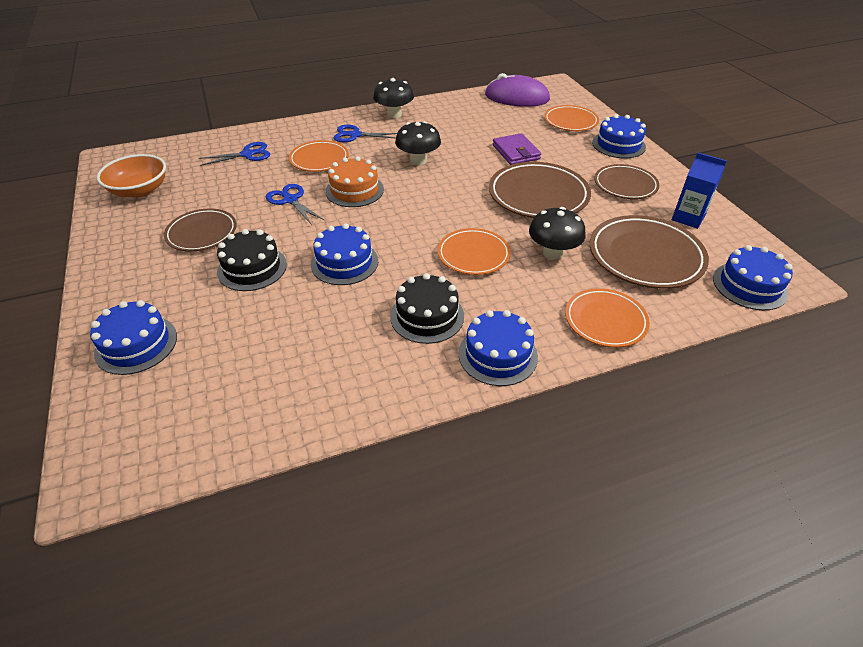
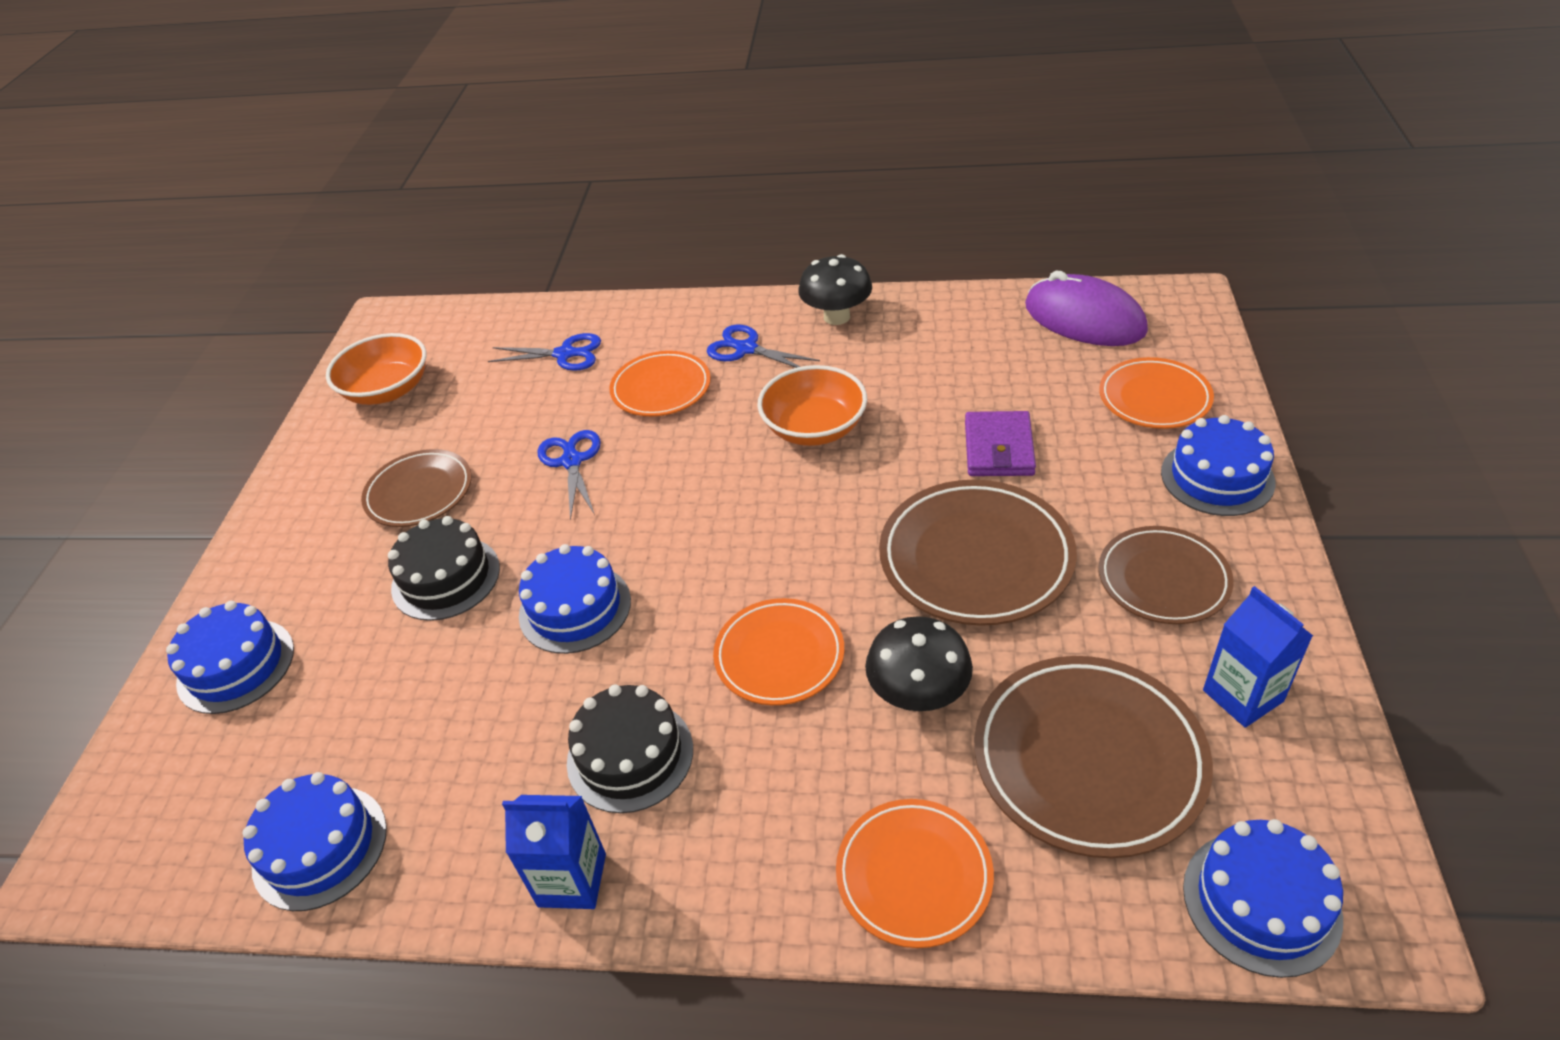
camera: 30 degrees right, 0 degrees up
orange cake [325,156,384,207] -> none
black mushroom [395,121,441,165] -> orange bowl [757,365,867,446]
blue cake [459,310,538,386] -> blue cake moved to [243,772,387,911]
none -> blue carton [502,795,606,909]

